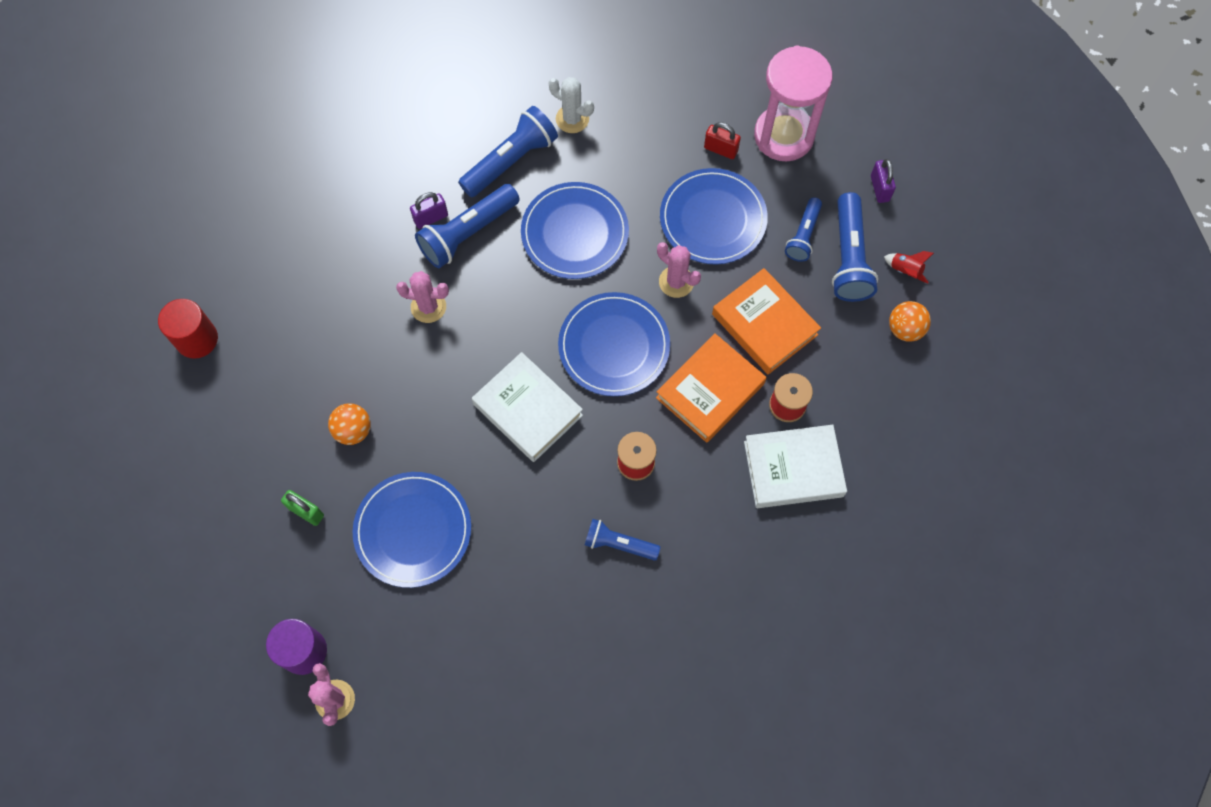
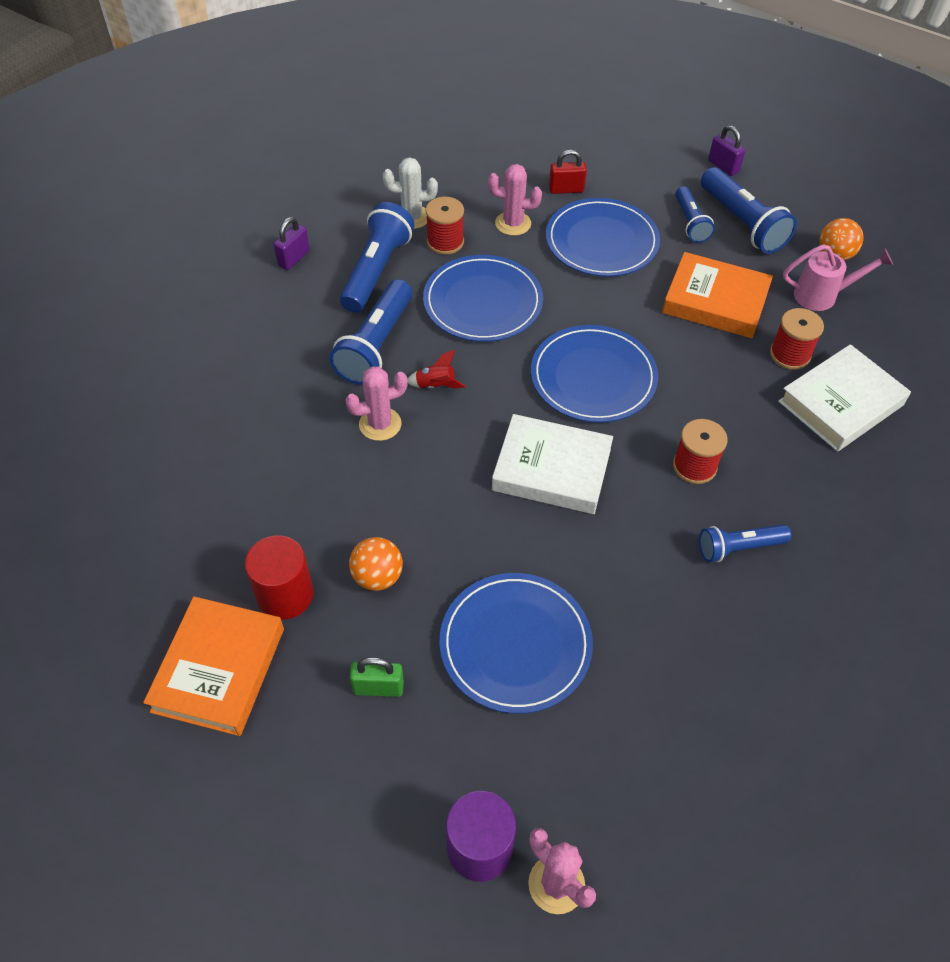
camera: 30 degrees left, 15 degrees down
red cylinder [158,299,218,359] -> red cylinder moved to [245,535,314,620]
purple padlock [410,192,448,229] -> purple padlock moved to [274,217,310,270]
orange book [656,333,766,443] -> orange book moved to [143,596,284,736]
pink cactus [657,242,701,298] -> pink cactus moved to [488,164,542,236]
pink hourglass [754,45,833,161] -> none
red rocket [884,251,934,284] -> red rocket moved to [408,350,466,389]
none -> red spool [426,197,464,255]
none -> pink watering can [783,244,893,311]

